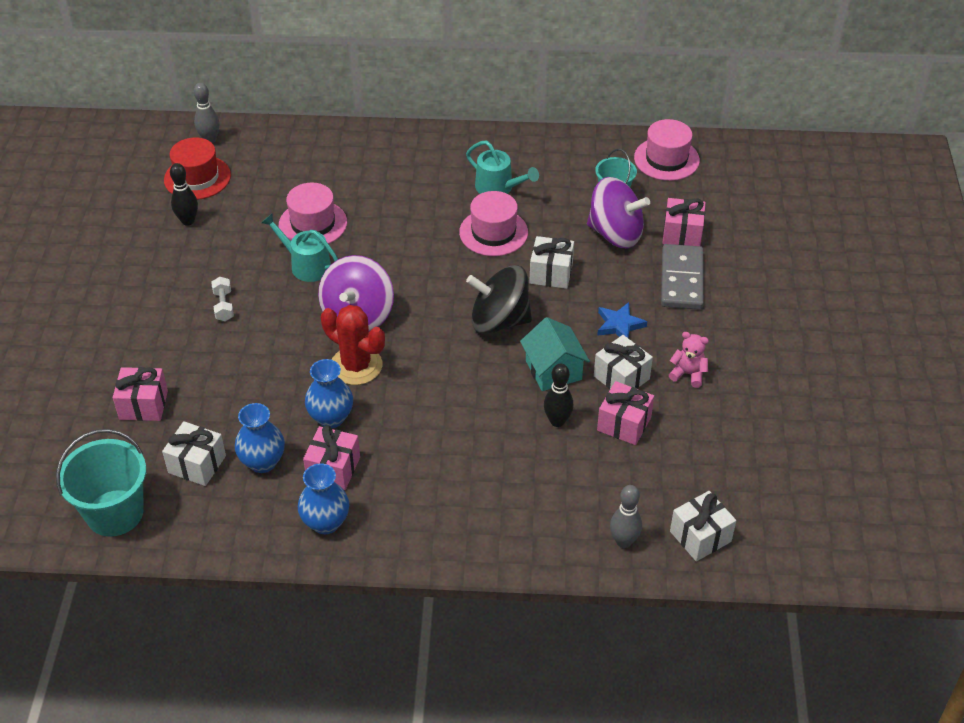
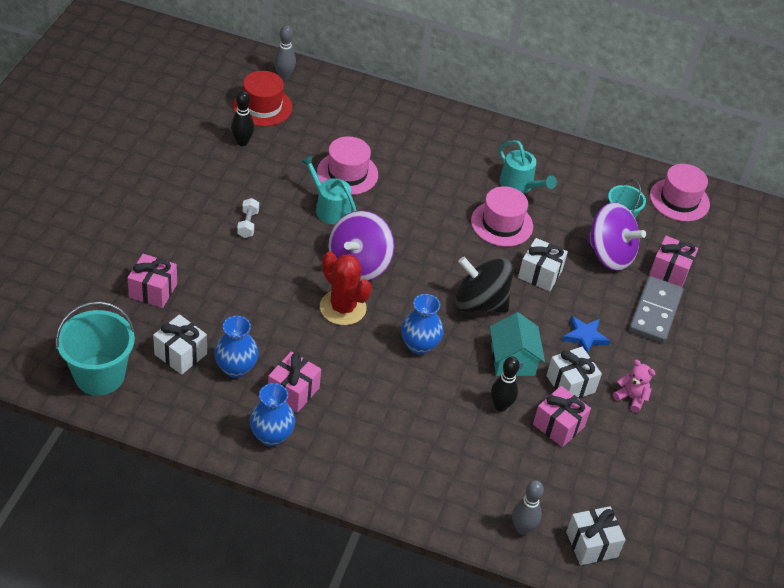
camera: 10 degrees right, 0 degrees up
blue vase [305,359,353,428] -> blue vase moved to [401,294,443,355]

